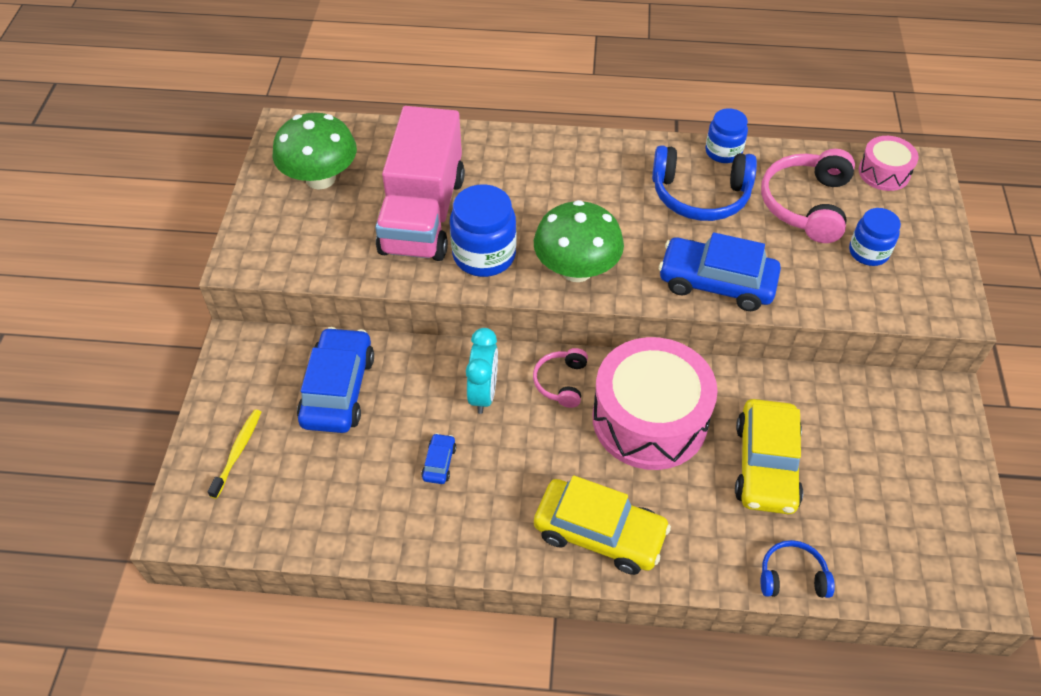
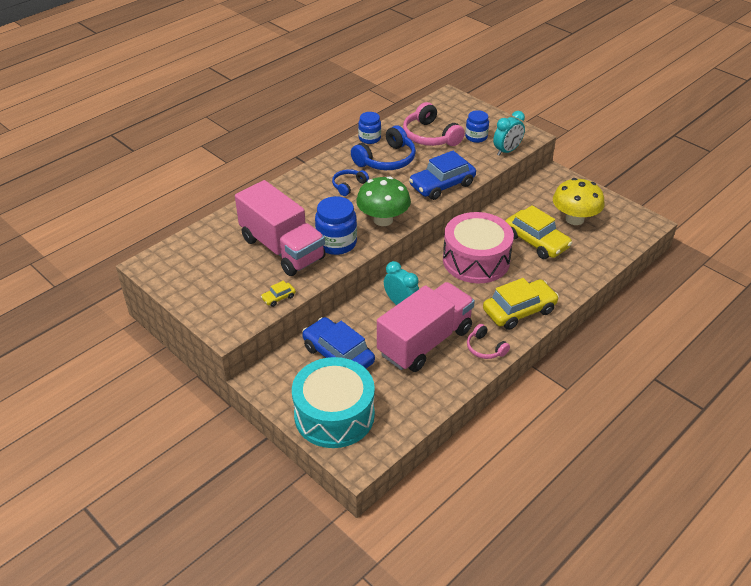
camera: 50 degrees left, 10 degrees down
yellow toothbrush [208,409,261,499] -> turquoise drum [292,357,375,448]
green mushroom [273,113,357,190] -> none
blue car [421,433,456,484] -> pink truck [377,282,475,372]
pink headphones [533,348,588,408] -> pink headphones moved to [467,324,510,359]
blue headphones [761,540,835,598] -> blue headphones moved to [332,169,369,196]
pink drum [859,136,919,191] -> none
none -> yellow car [261,280,296,307]
none -> turquoise clock [493,111,525,156]
none -> yellow mushroom [553,178,605,225]

